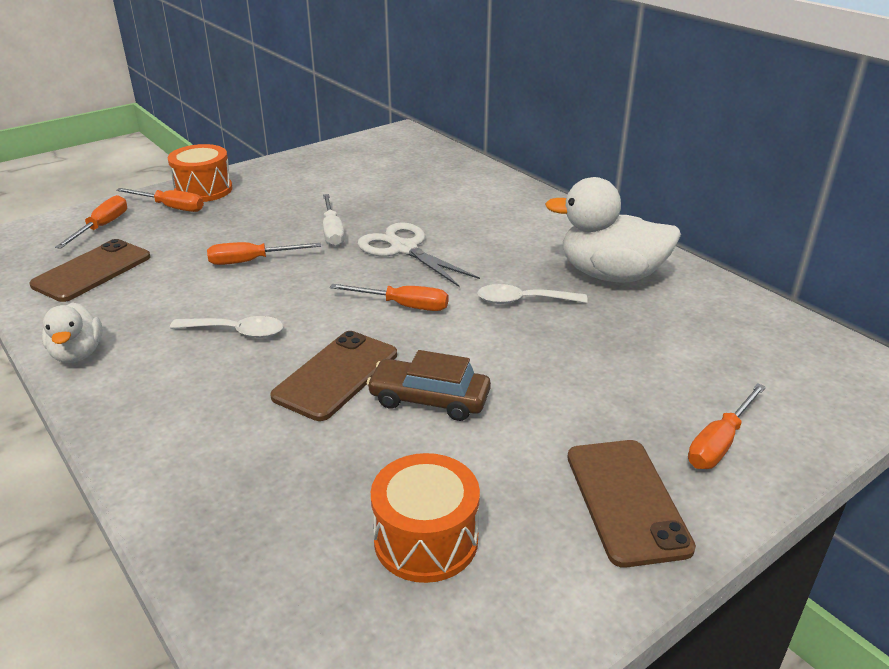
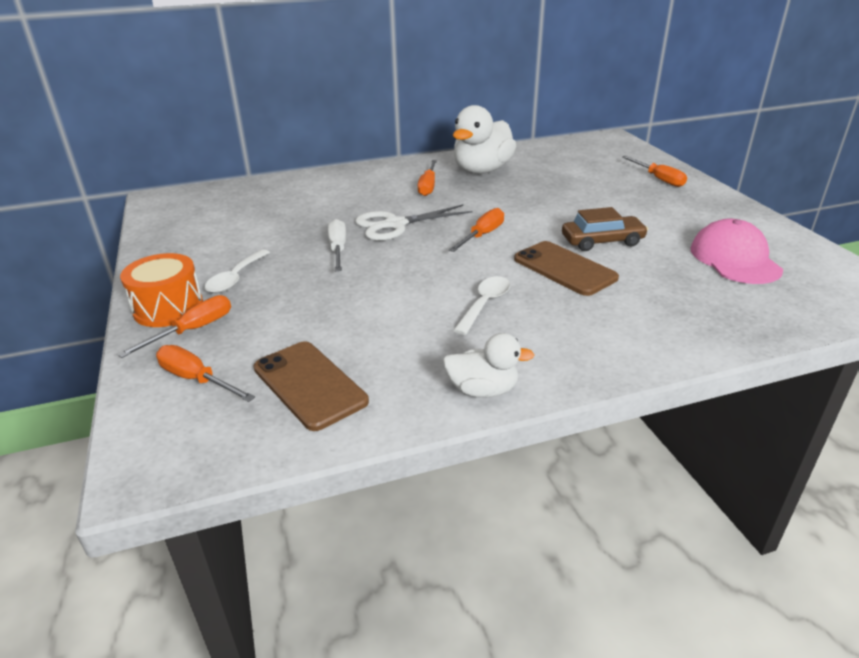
camera: 70 degrees left, 0 degrees up
orange screwdriver [207,242,321,265] -> orange screwdriver moved to [417,160,437,196]
white screwdriver [323,194,345,246] -> white screwdriver turned 105 degrees counterclockwise [328,219,346,271]
brown car [366,350,491,421] -> brown car turned 135 degrees counterclockwise [562,207,648,251]
orange drum [371,453,480,583] -> pink cap [690,219,783,284]
white spoon [477,284,588,304] -> white spoon moved to [205,249,270,293]
brown phone [567,440,696,568] -> none

